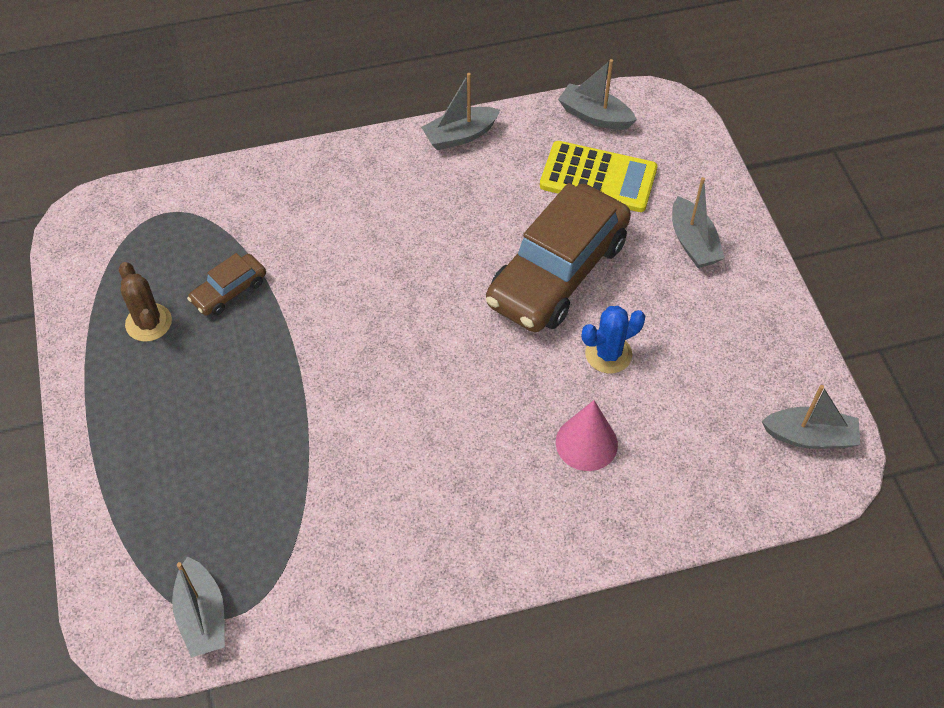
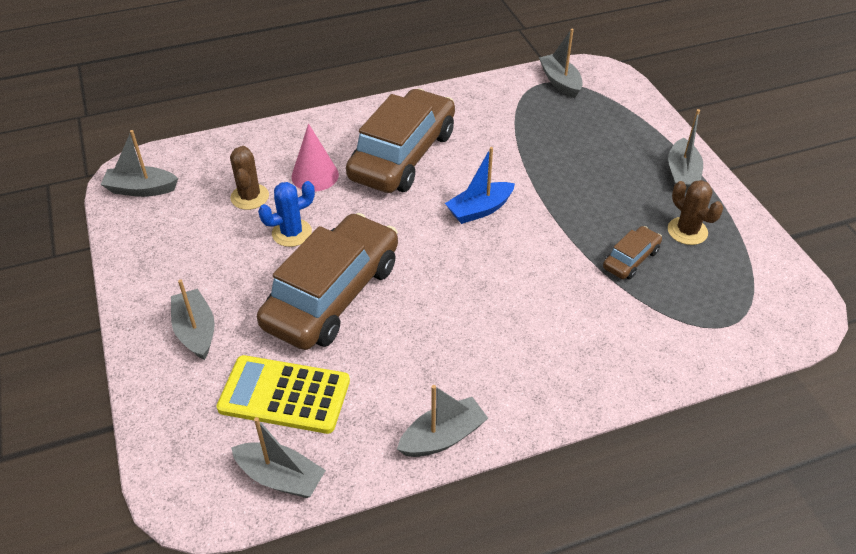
camera: 175 degrees right, 10 degrees down
none -> brown cactus [230,146,269,210]
none -> brown car [346,89,455,193]
none -> blue boat [445,147,515,224]
none -> grey boat [668,109,703,192]

